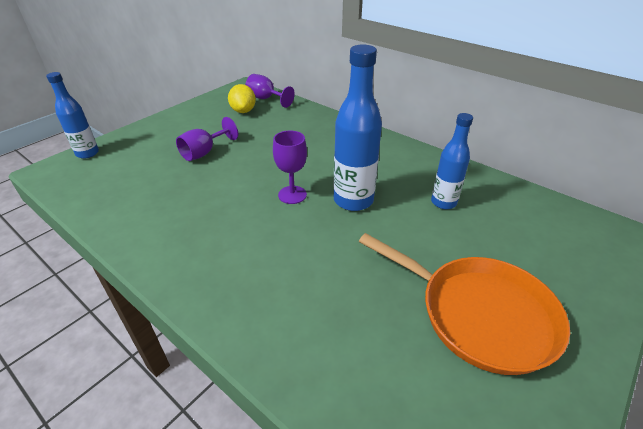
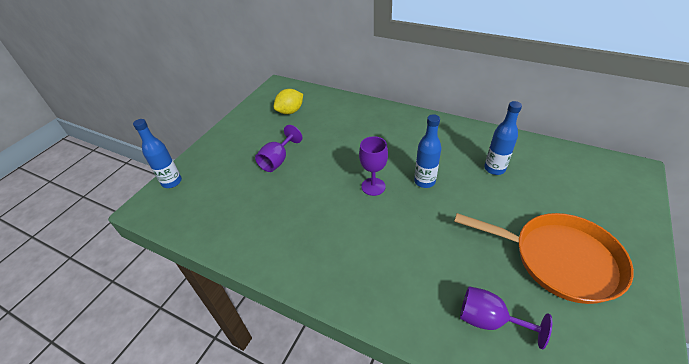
camera: 10 degrees left, 5 degrees up
yellow lemon [228,84,256,113] -> yellow lemon turned 75 degrees clockwise [274,89,303,114]
purple goblet [245,74,295,108] -> purple goblet moved to [460,286,552,349]
blue bottle [333,44,382,211] -> blue bottle [414,114,441,188], size x0.63

